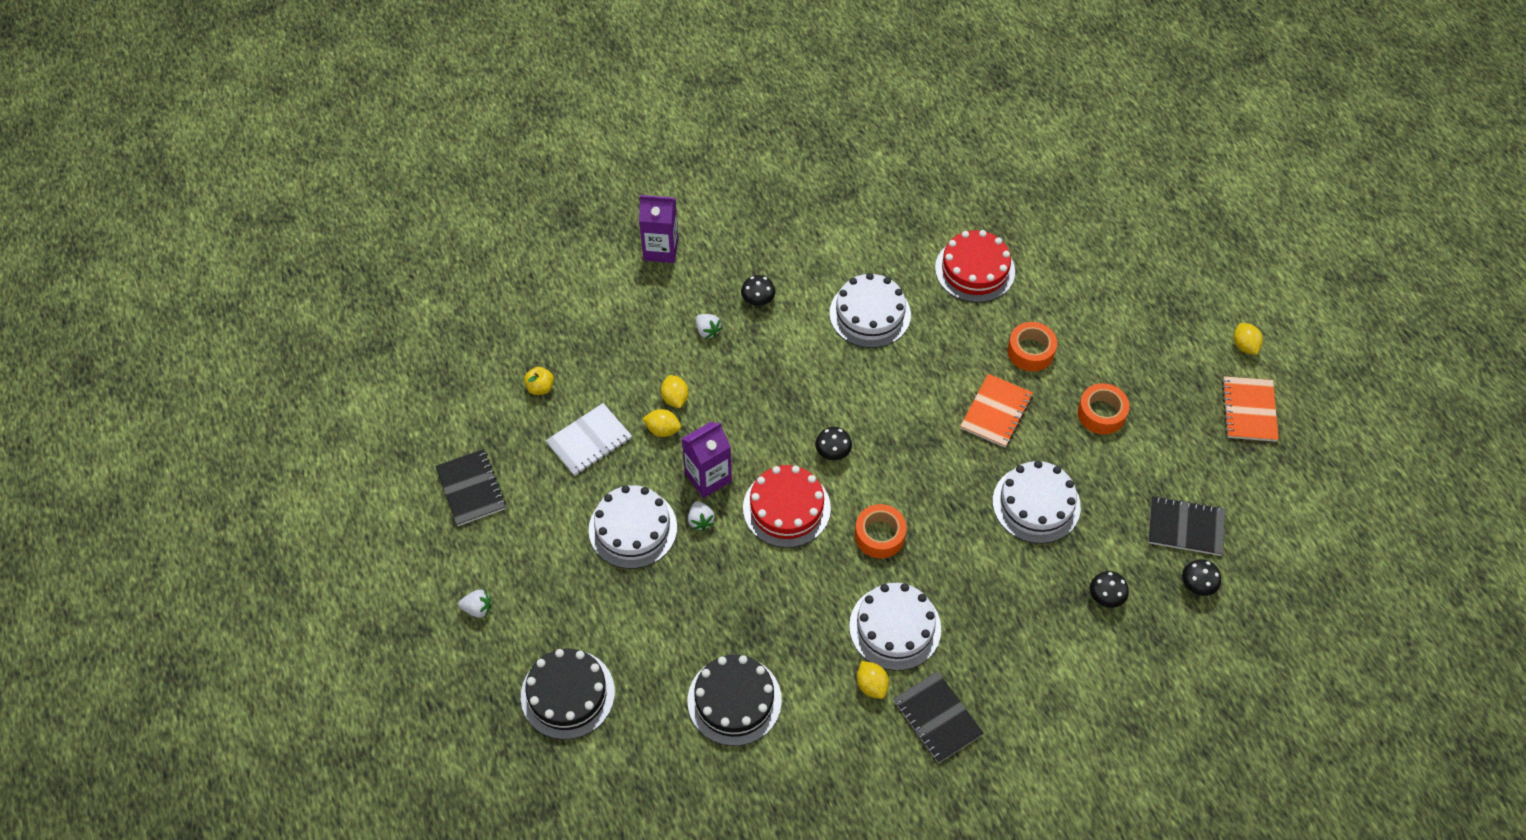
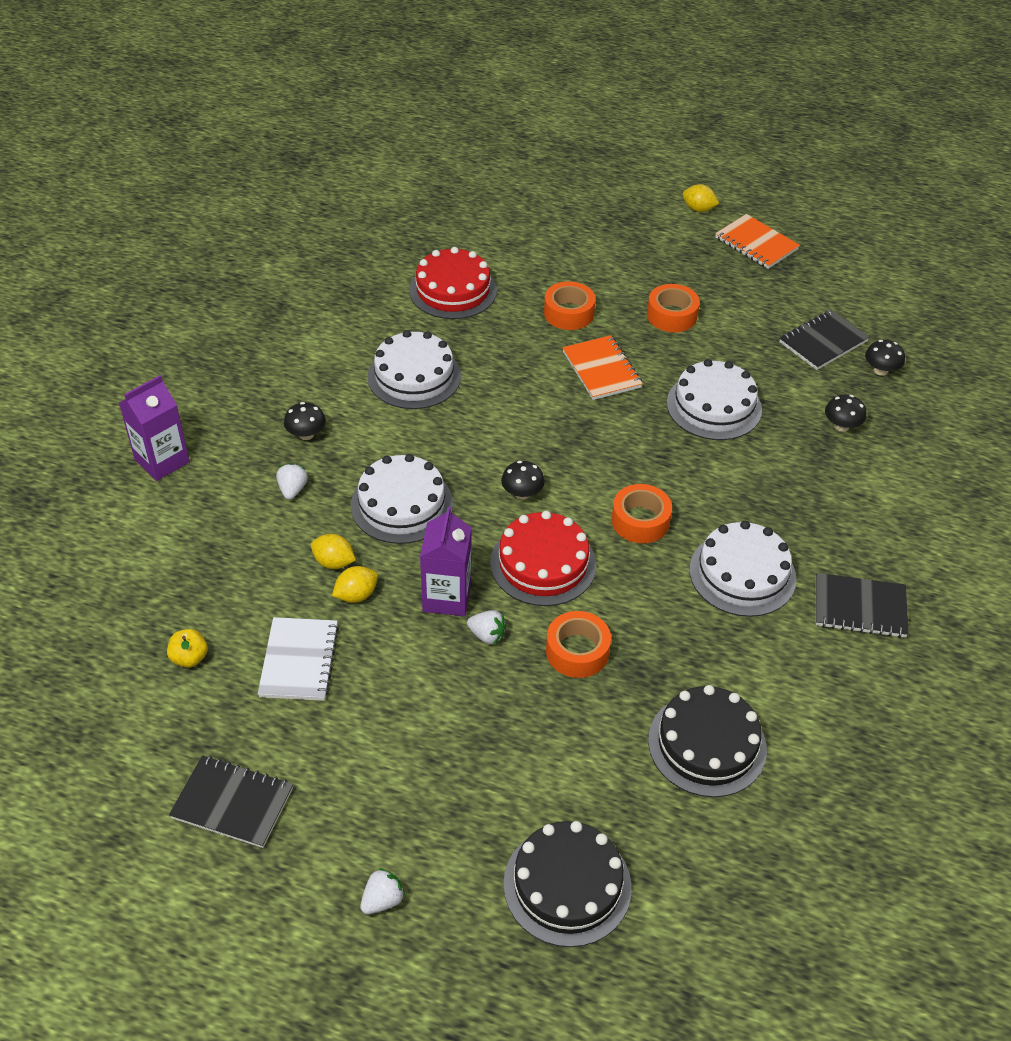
camera: 50 degrees left, 10 degrees down
white cake [589,485,677,569] -> white cake moved to [351,454,453,544]
white strawberry [696,314,722,339] -> white strawberry turned 90 degrees counterclockwise [276,463,308,500]
yellow lemon [857,661,889,699] -> none
none -> orange tape [546,611,611,678]

